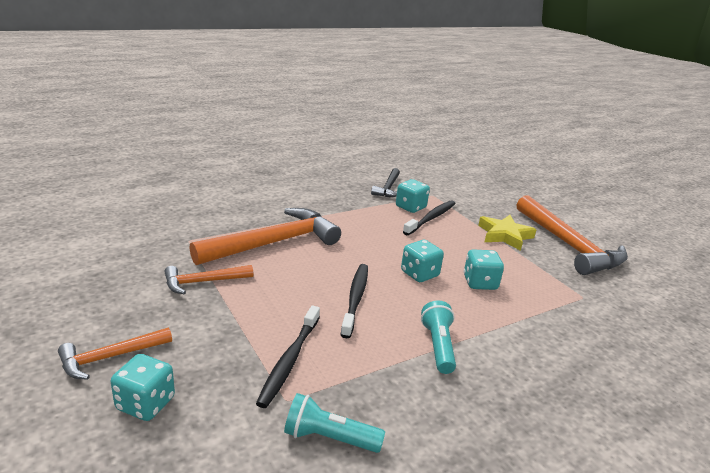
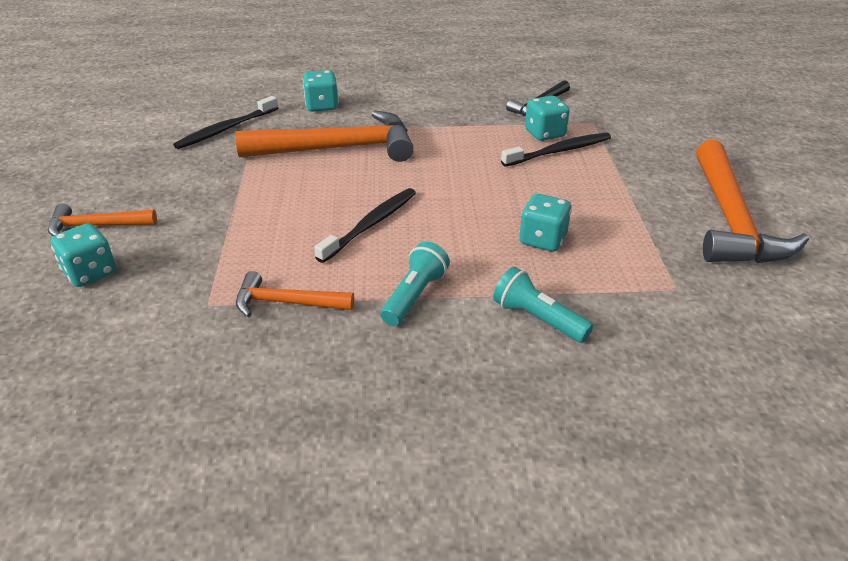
camera: 30 degrees right, 10 degrees up
orange hammer [164,265,253,294] -> orange hammer moved to [236,271,354,317]
black toothbrush [256,305,320,408] -> black toothbrush moved to [173,96,278,149]
turquoise flashlight [284,393,385,453] -> turquoise flashlight moved to [493,267,593,343]
turquoise dice [401,240,444,282] -> turquoise dice moved to [303,70,339,112]
yellow star [478,215,536,251] -> none

